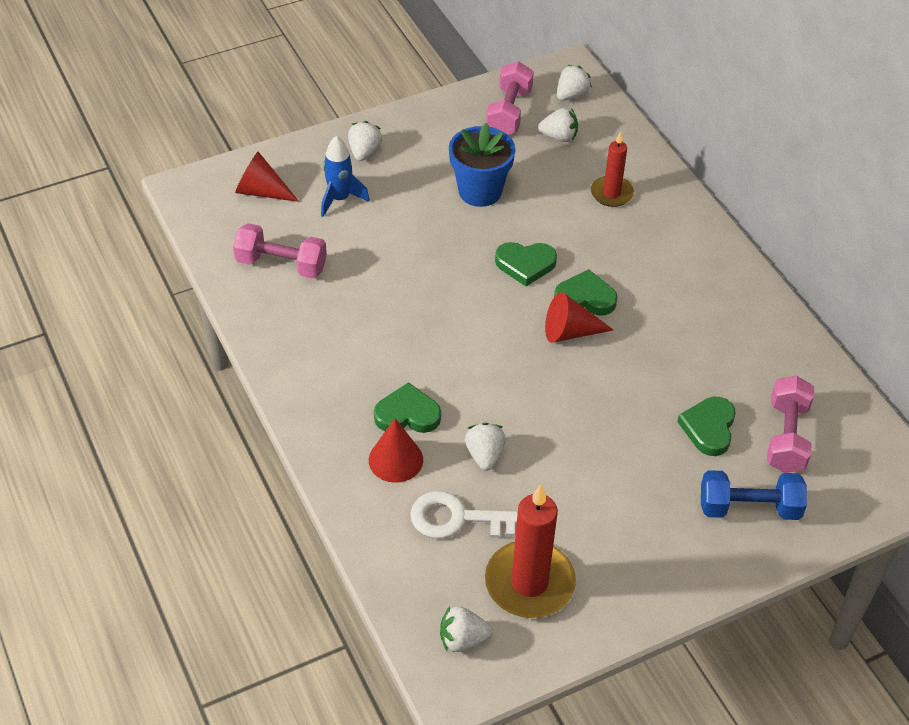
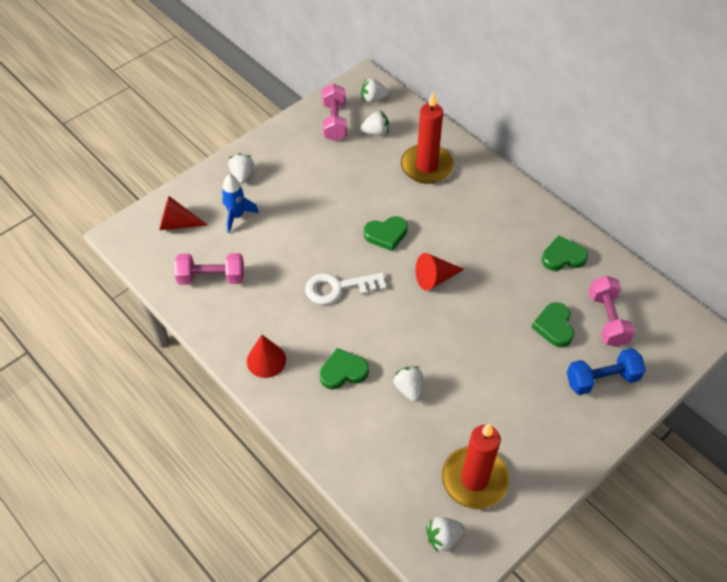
camera: 15 degrees left, 5 degrees up
red cone [369,418,423,483] -> red cone moved to [247,335,286,378]
white key [410,491,518,539] -> white key moved to [305,272,386,304]
blue flower pot [449,123,516,207] -> none
green heart [554,269,618,316] -> green heart moved to [542,235,588,271]
white strawberry [557,65,592,101] -> white strawberry turned 120 degrees counterclockwise [361,78,389,103]
red candle [591,131,634,207] -> red candle [401,91,454,184], size x1.69

